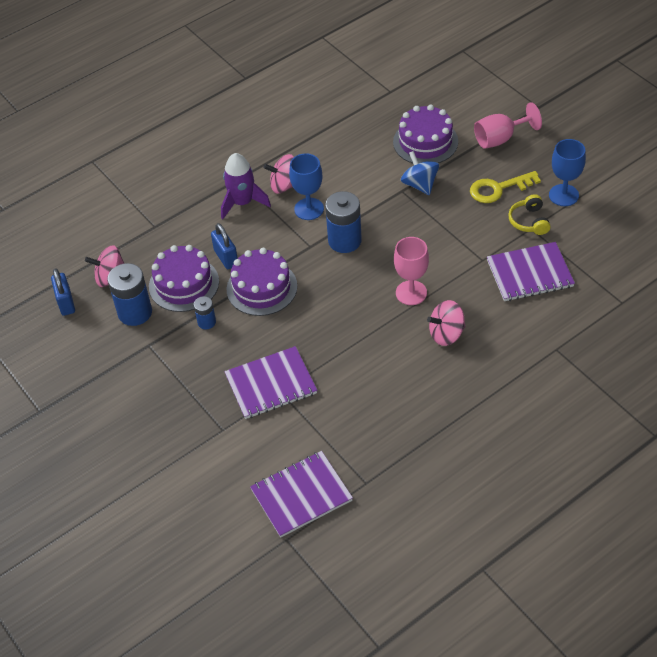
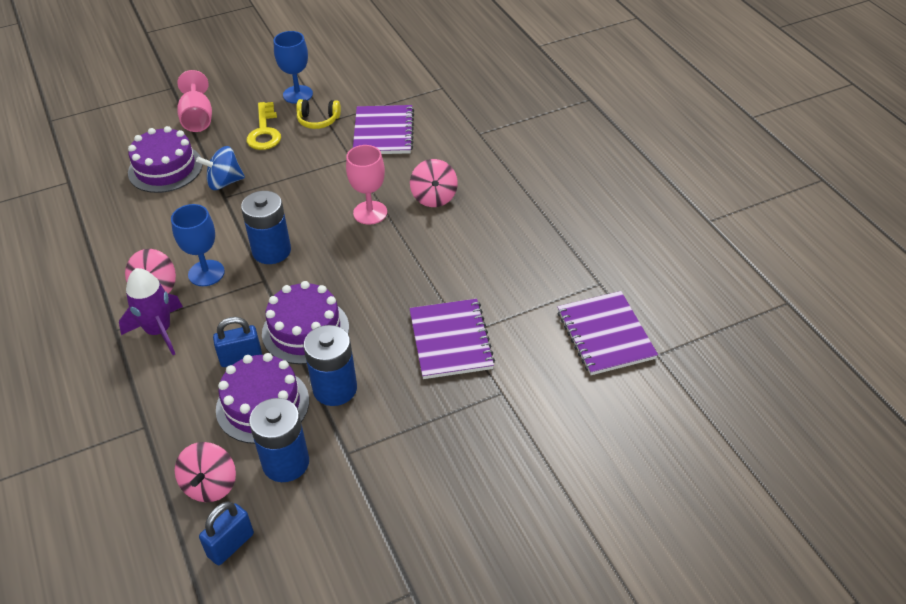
camera: 80 degrees left, 5 degrees down
blue padlock [51,268,75,316] -> blue padlock turned 45 degrees counterclockwise [199,502,254,565]
blue battery [194,296,216,329] -> blue battery [304,325,357,406], size x1.88

